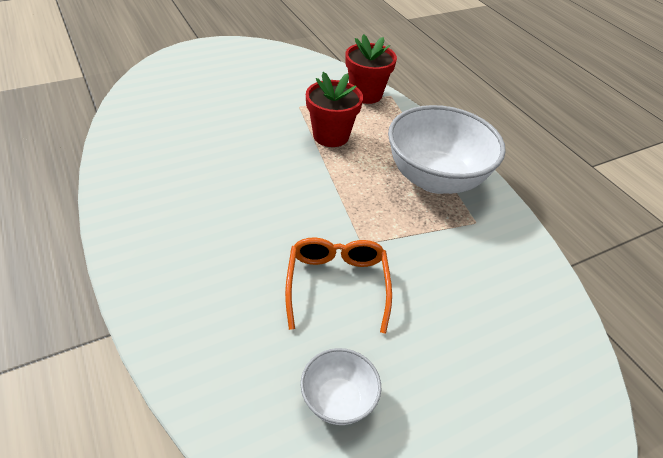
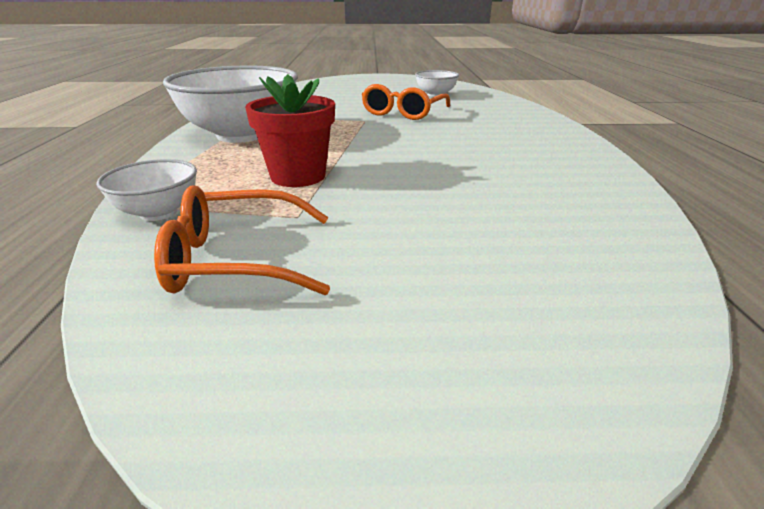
camera: 150 degrees left, 15 degrees down
red flower pot [345,34,397,104] -> white bowl [96,159,197,221]
none -> orange glasses [154,185,330,295]

